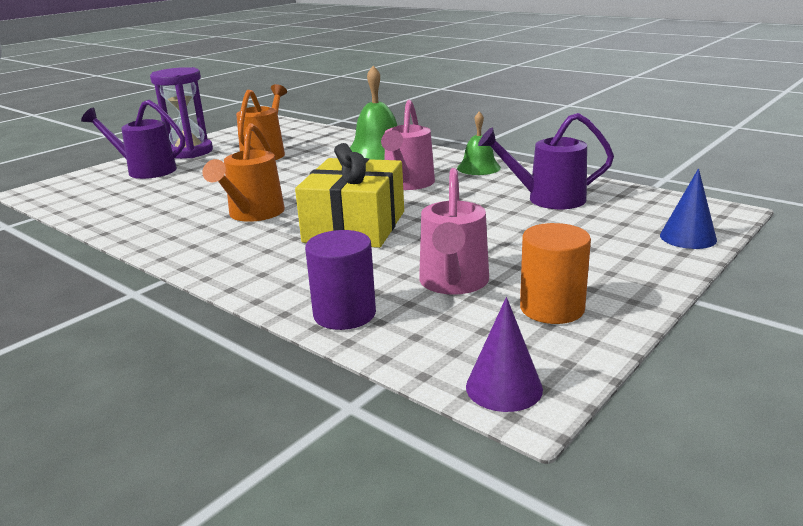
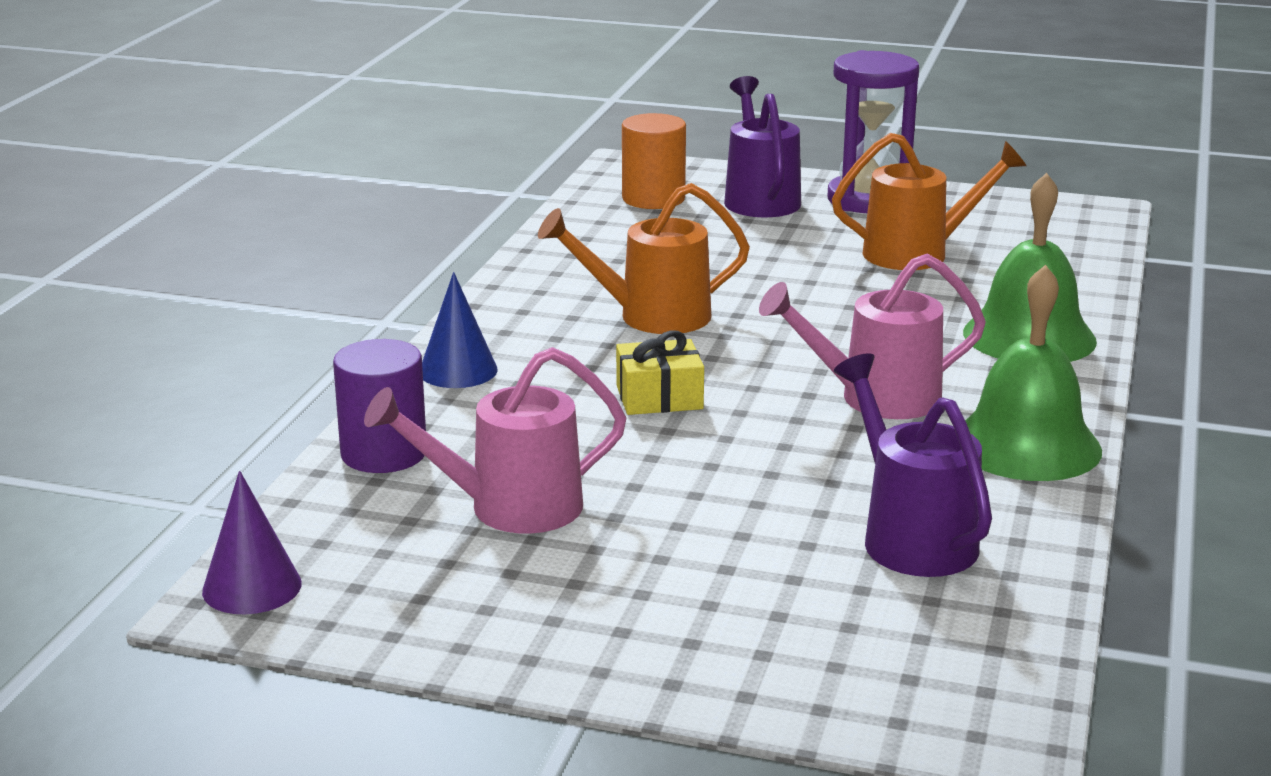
camera: 65 degrees right, 0 degrees up
yellow gift [295,143,404,248] -> yellow gift [616,330,704,415], size x0.51
green bell [457,111,501,175] -> green bell [965,264,1102,481], size x1.61
orange cylinder [520,223,591,324] -> orange cylinder moved to [622,113,686,209]
blue cone [660,168,717,249] -> blue cone moved to [422,272,498,388]

